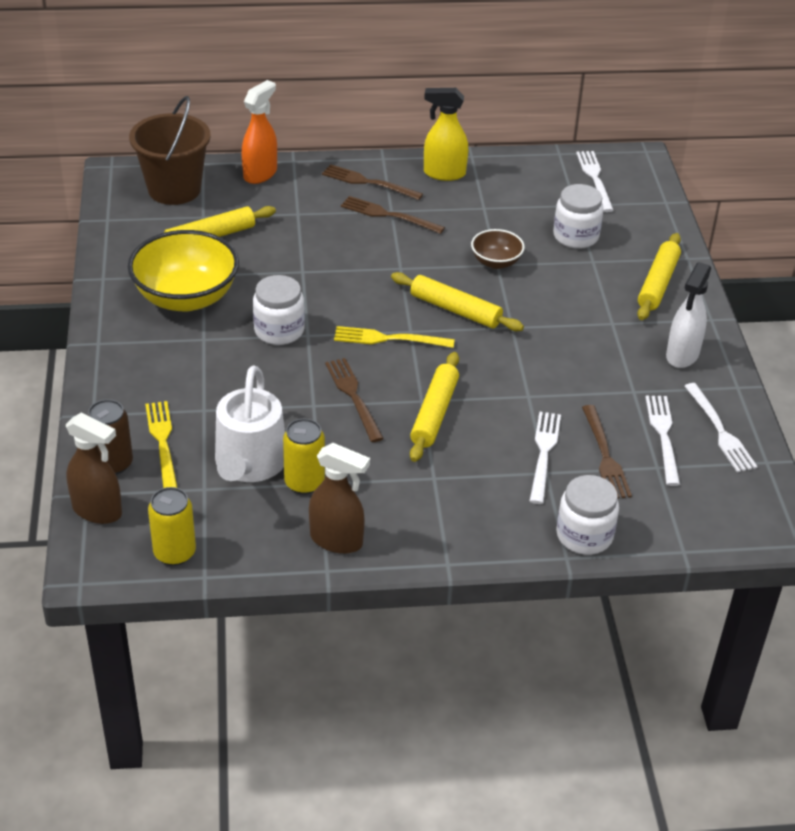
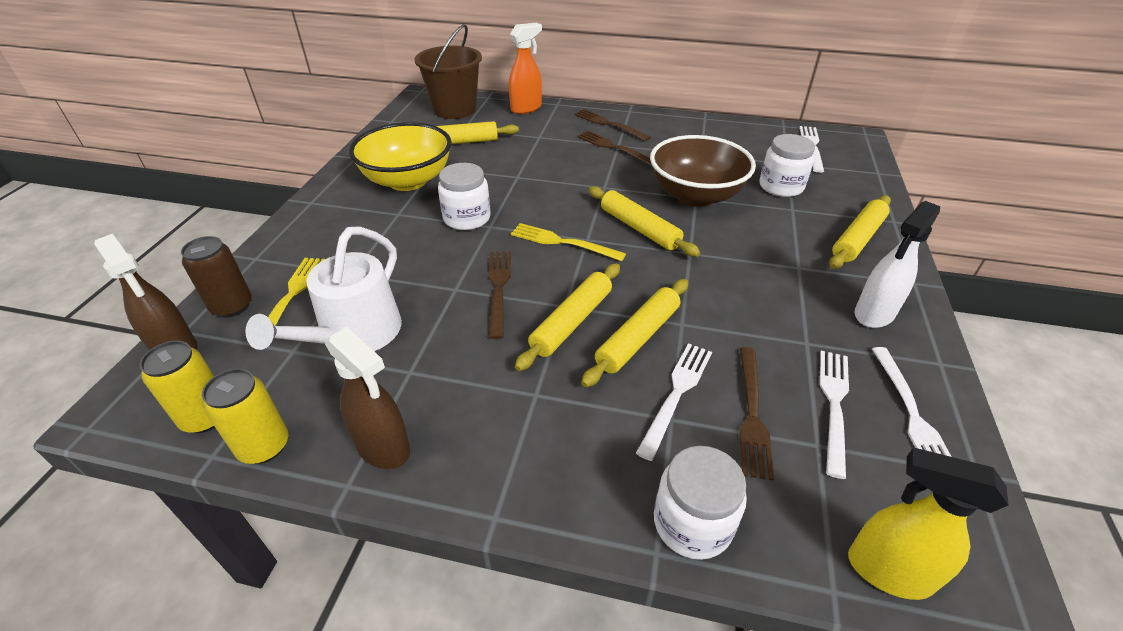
camera: 20 degrees right, 0 degrees up
yellow can [283,418,325,494] -> yellow can moved to [202,369,288,464]
yellow spray bottle [424,88,468,181] -> yellow spray bottle moved to [848,448,1009,600]
brown bowl [471,229,525,269] -> brown bowl [650,135,756,207], size x1.96
none -> yellow rolling pin [581,279,688,387]

